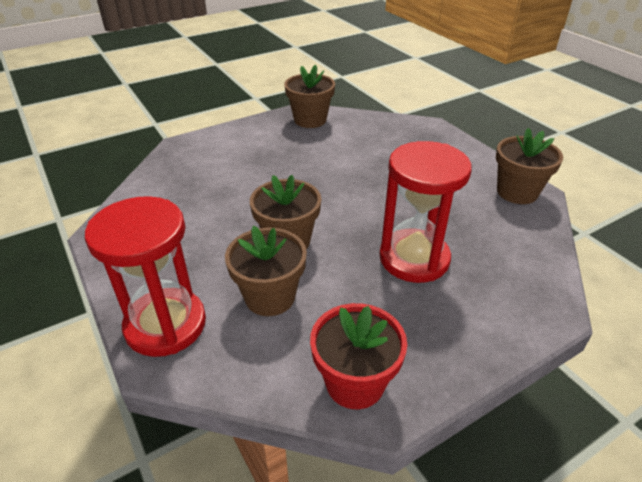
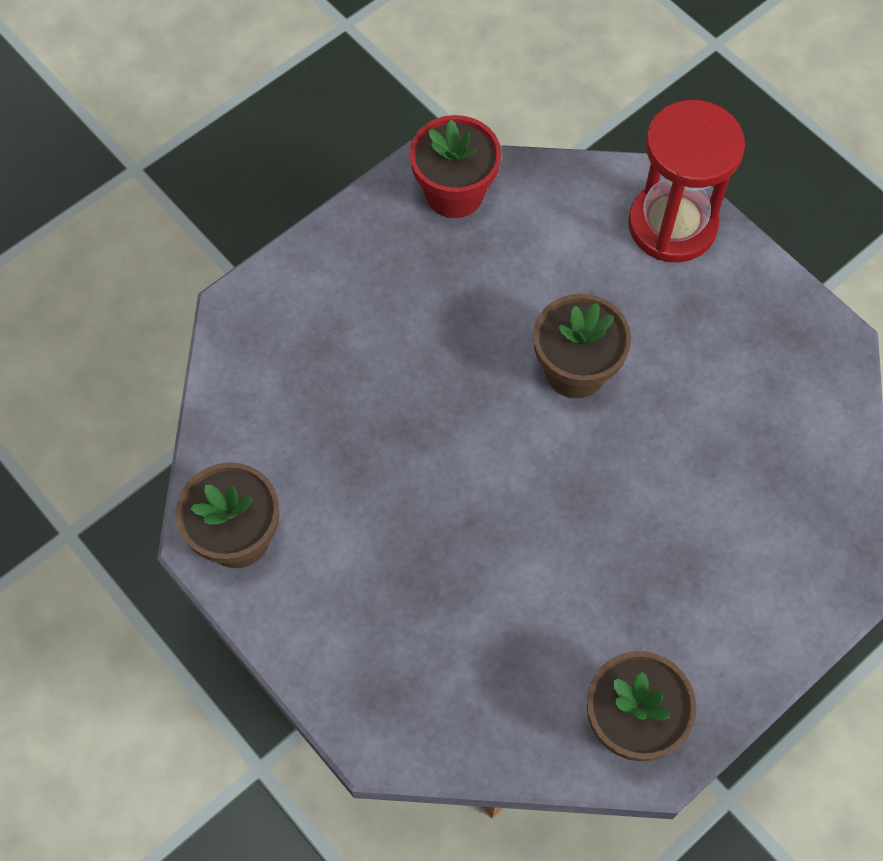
camera: 170 degrees right, 25 degrees up
brown flower pot [225,226,307,316] -> none
red hourglass [379,141,472,283] -> none

